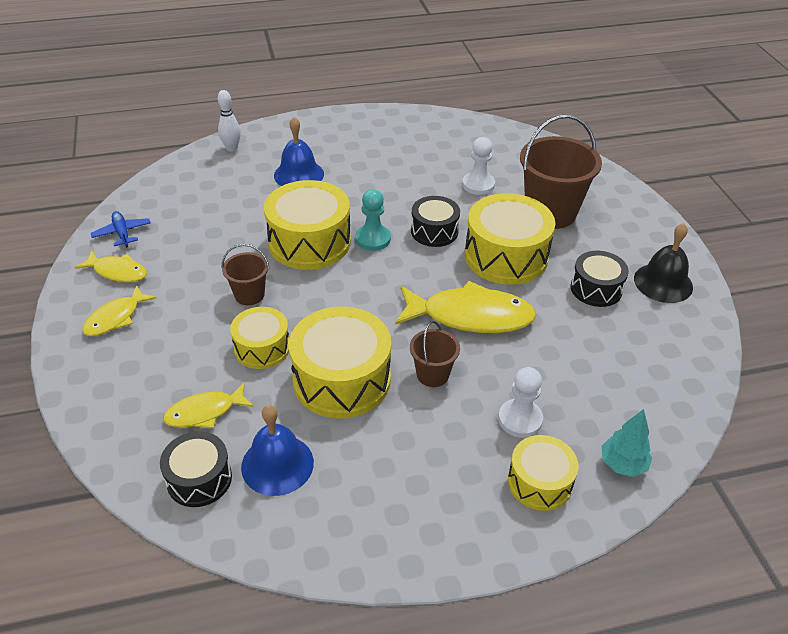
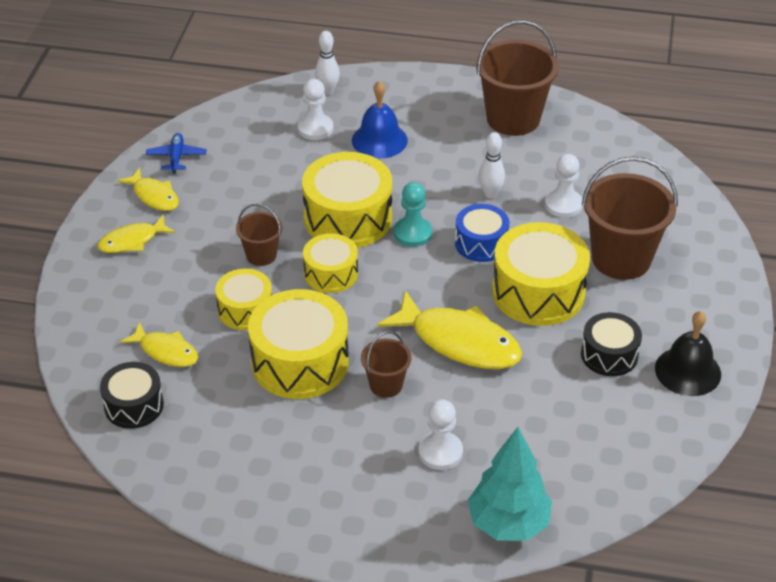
camera: 25 degrees right, 0 degrees up
yellow fish [163,383,254,428] -> yellow fish turned 150 degrees counterclockwise [120,322,198,367]
blue bell [241,405,314,496] -> none
black drum [411,196,460,247] -> blue drum [455,204,510,262]
yellow drum [508,435,578,511] -> yellow drum moved to [303,233,358,293]
turquoise tree [602,409,652,477] -> turquoise tree [467,427,552,541], size x1.68
none -> white pawn [298,79,333,140]
none -> brown bucket [476,20,559,136]
none -> white bowling pin [479,132,505,199]

